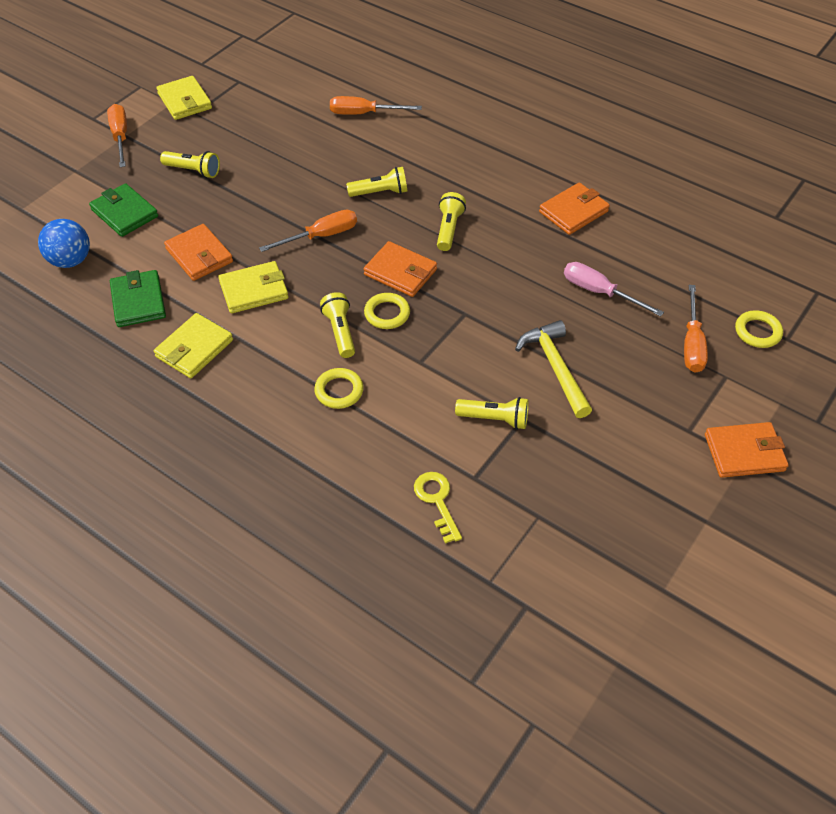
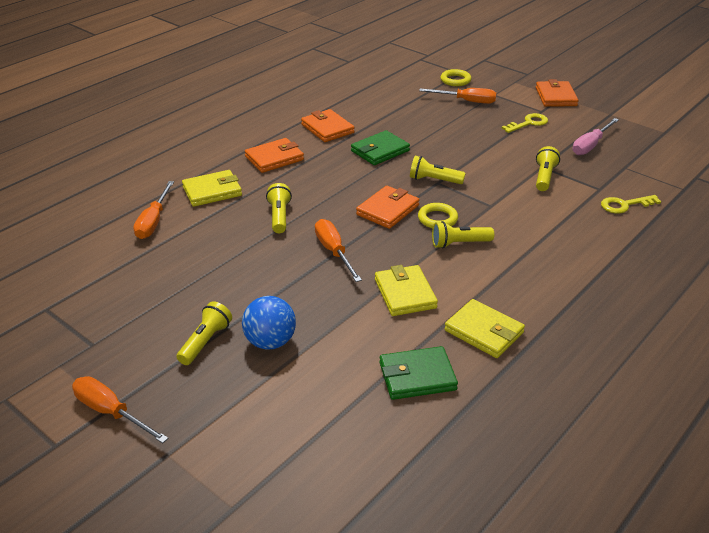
camera: 85 degrees left, 15 degrees down
blue ball [38,219,90,268] -> blue ball moved to [242,296,296,350]
green wallet [89,183,158,237] -> green wallet moved to [351,130,410,165]
orange screwdriver [107,104,127,167] -> orange screwdriver turned 45 degrees clockwise [72,376,168,443]
yellow wallet [156,76,212,120] -> yellow wallet moved to [182,170,242,207]
orange wallet [164,224,233,281] -> orange wallet moved to [245,138,304,173]
yellow ring [314,368,364,409] -> none
yellow flashlight [437,192,466,251] -> yellow flashlight moved to [410,156,466,184]
yellow hammer [515,320,592,418] -> none
pink screwdriver [564,262,664,316] -> pink screwdriver moved to [573,118,619,155]
none -> yellow key [502,113,548,133]

